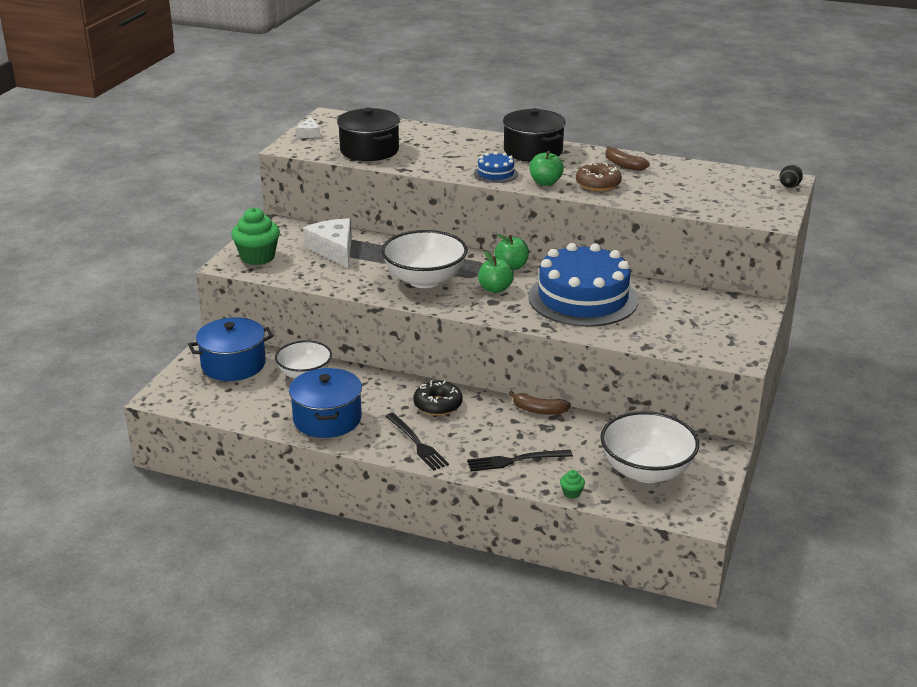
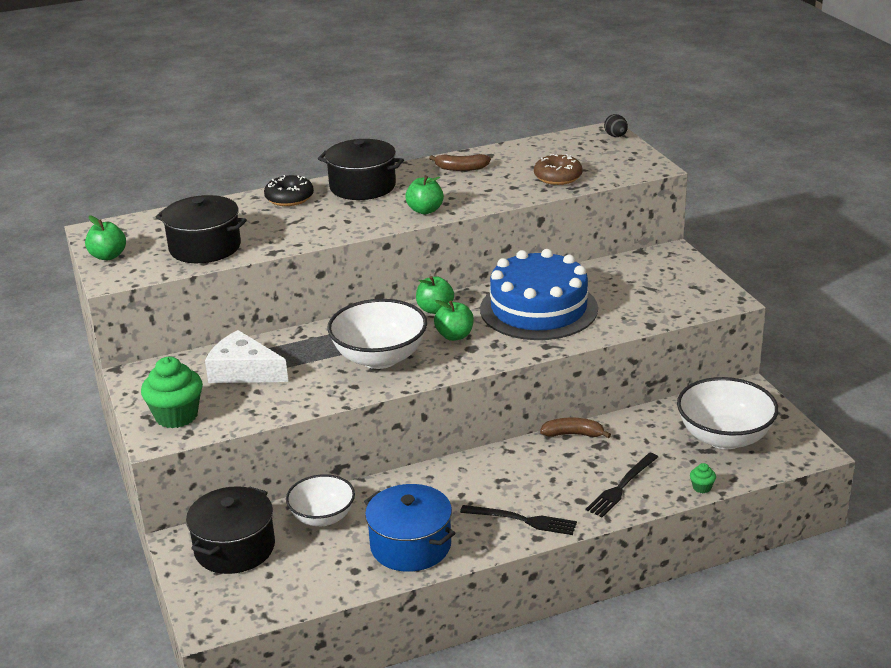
camera: 40 degrees left, 0 degrees up
blue pot [188,317,273,381] -> black pot [186,486,275,574]
white cheese [296,117,320,138] -> green apple [85,216,126,260]
black donut [413,380,463,416] -> black donut moved to [264,175,314,206]
blue cake [474,151,518,183] -> none
brown banana [509,391,571,415] -> brown banana turned 150 degrees counterclockwise [540,418,611,438]
brown donut [576,162,622,191] -> brown donut moved to [534,154,583,185]

